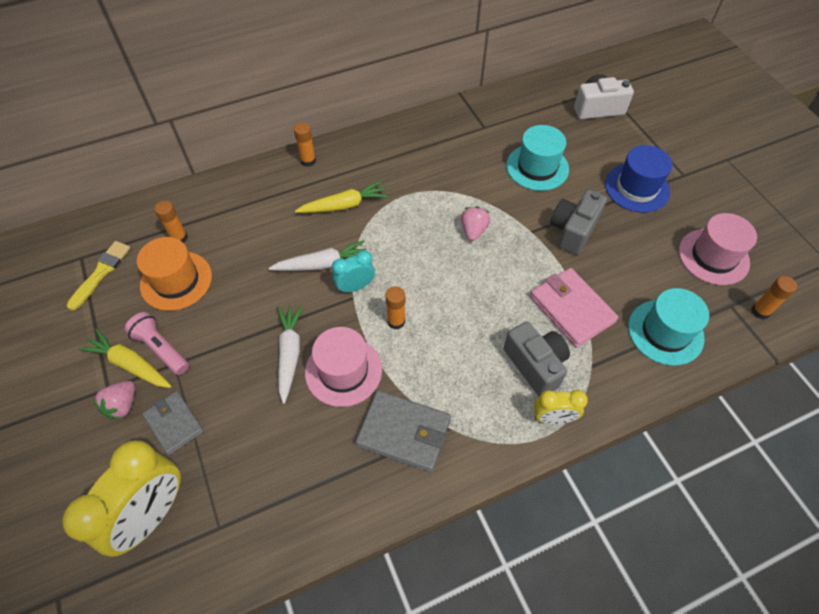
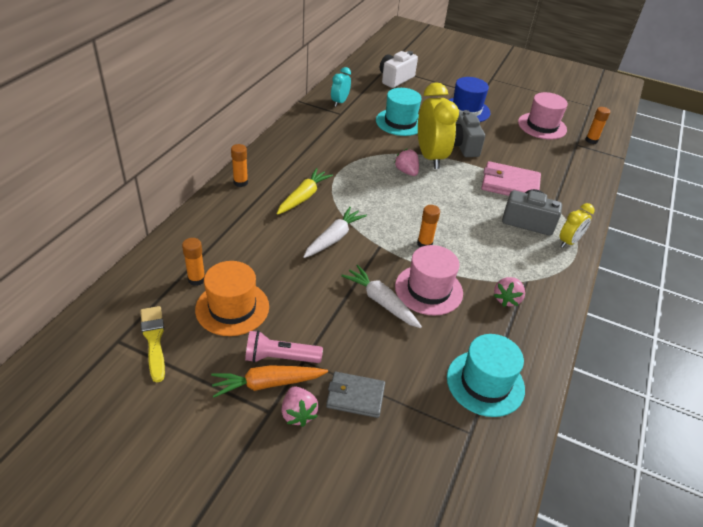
camera: 45 degrees left, 15 degrees down
yellow clock [62,440,181,557] -> yellow clock moved to [418,82,459,169]
yellow carrot [78,329,172,388] -> orange carrot [211,365,328,398]
turquoise clock [332,250,375,293] -> turquoise clock moved to [331,67,351,107]
grey wallet [356,390,451,472] -> pink strawberry [494,277,525,307]
turquoise hat [628,288,709,366] -> turquoise hat moved to [447,334,525,417]

